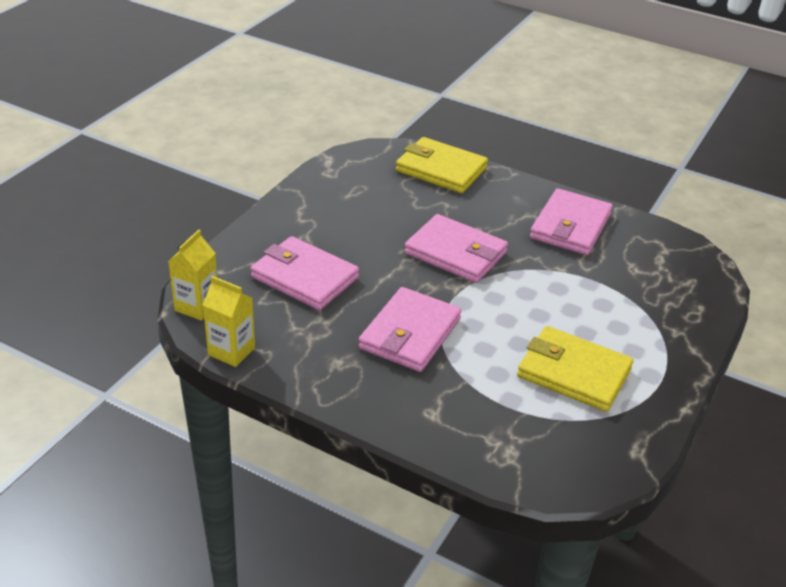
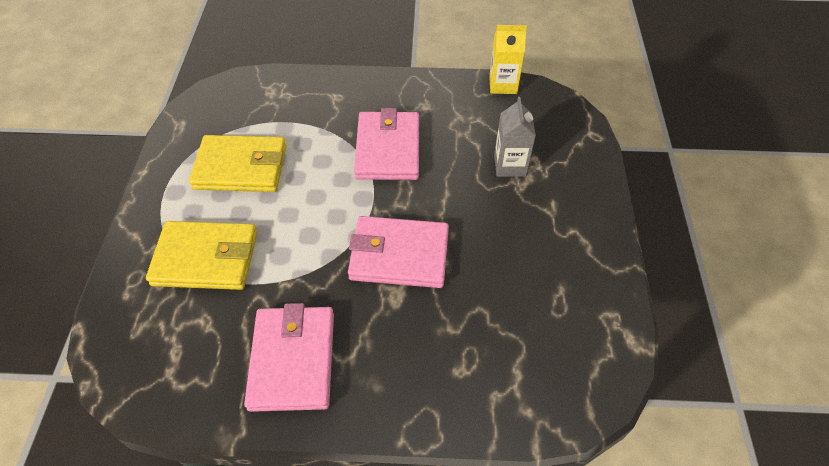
camera: 155 degrees right, 15 degrees up
yellow carton [168,230,217,321] -> none
pink wallet [251,236,359,310] -> grey carton [494,97,536,177]
yellow wallet [396,137,488,193] -> yellow wallet moved to [146,221,257,290]

